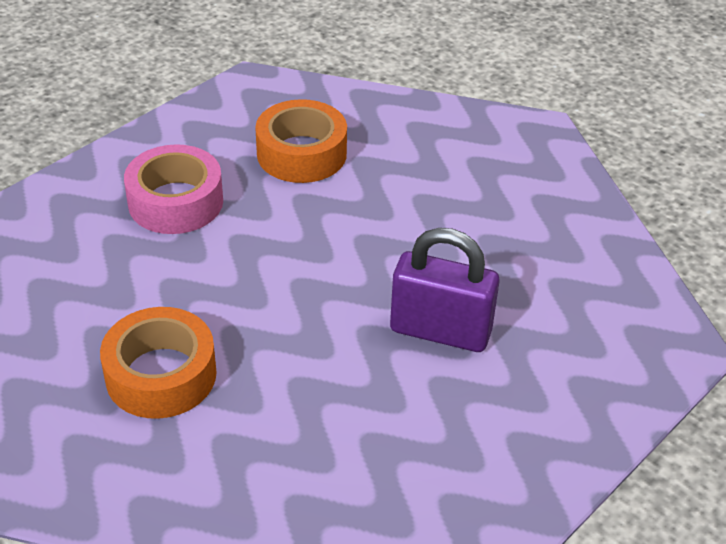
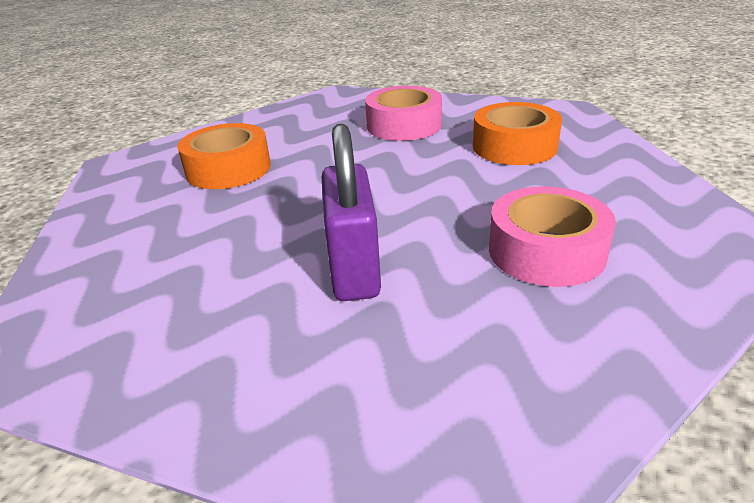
camera: 70 degrees right, 10 degrees down
none -> pink tape [489,186,616,287]

